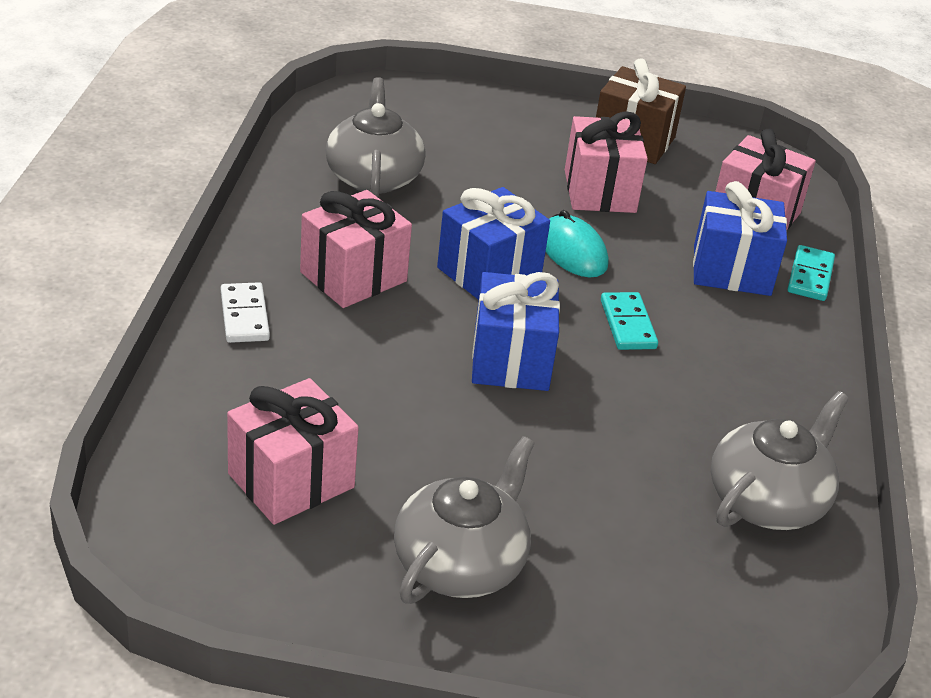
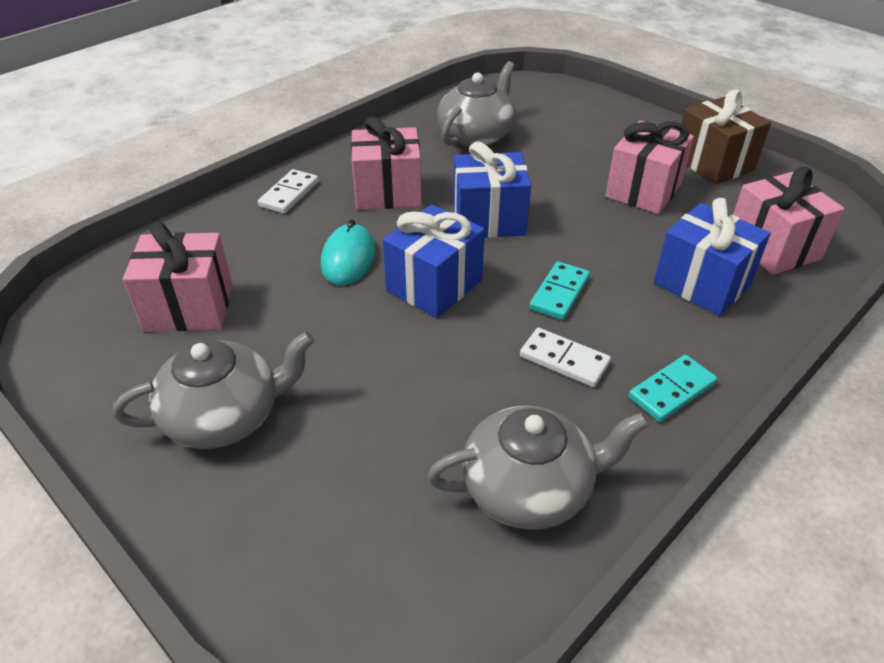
camera: 40 degrees right, 5 degrees up
turquoise mouse [546,210,608,277] -> turquoise mouse moved to [321,219,376,285]
turquoise domino [787,245,835,301] -> turquoise domino moved to [629,355,717,422]
none -> white domino [520,328,611,387]

